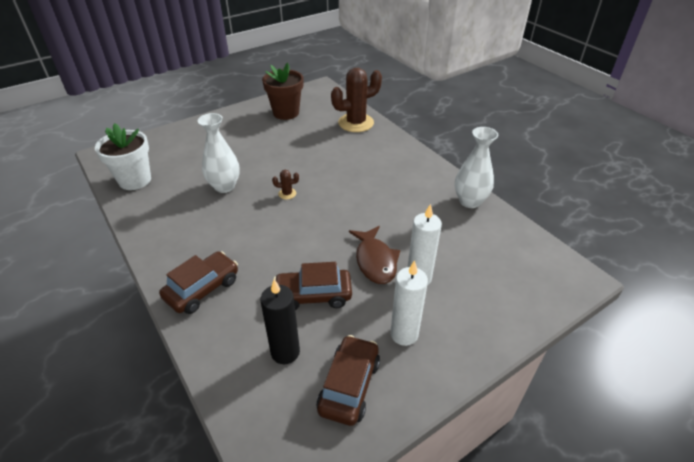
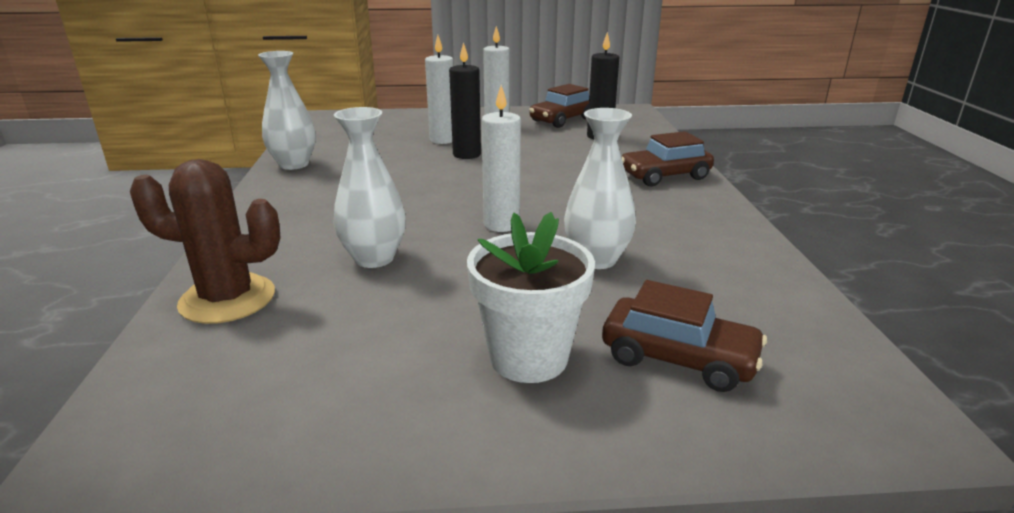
camera: 150 degrees left, 15 degrees down
white flower pot [95,123,151,190] -> white flower pot moved to [467,212,595,383]
brown flower pot [262,62,303,120] -> none
brown cactus [272,170,299,199] -> white candle [482,85,521,232]
brown car [274,262,352,310] -> brown car moved to [602,280,767,392]
brown fish [349,226,400,284] -> black candle [449,42,481,159]
none -> white vase [334,107,406,268]

